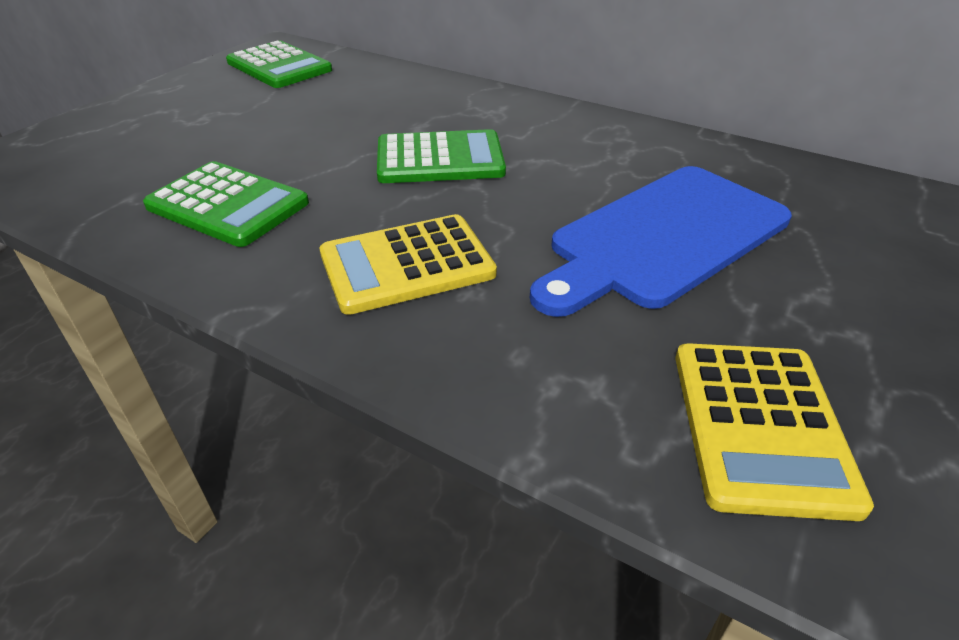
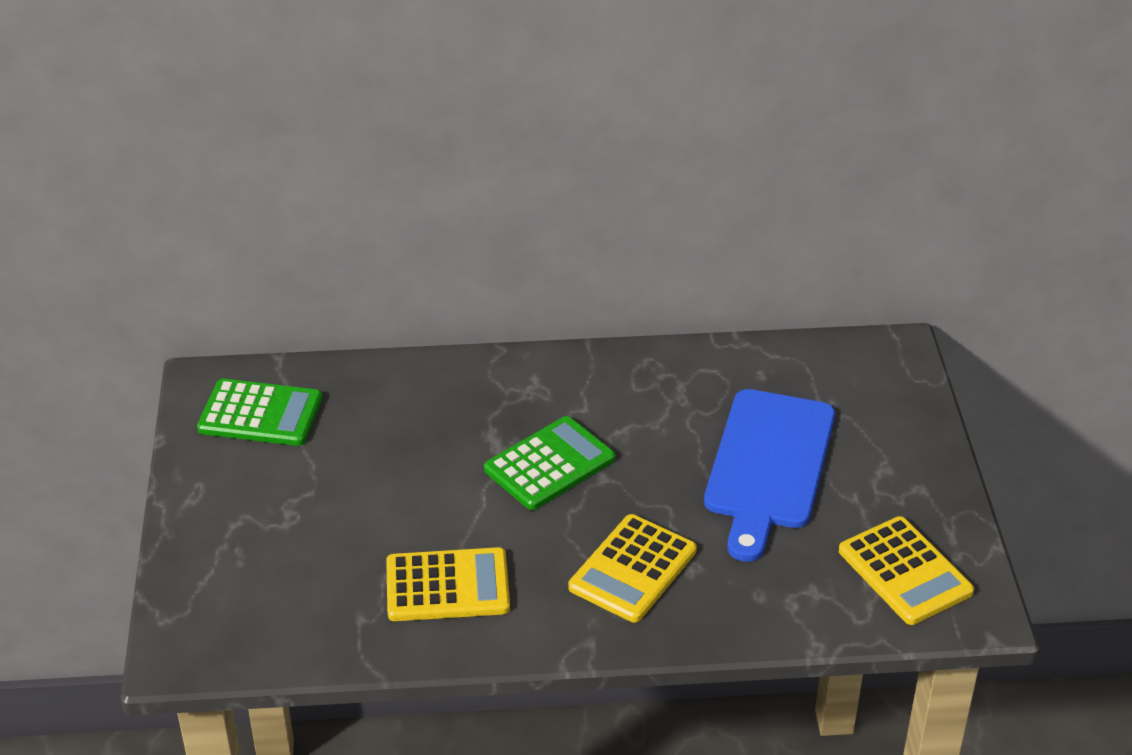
camera: 35 degrees left, 0 degrees up
green calculator [143,161,309,247] -> yellow calculator [386,547,510,621]

